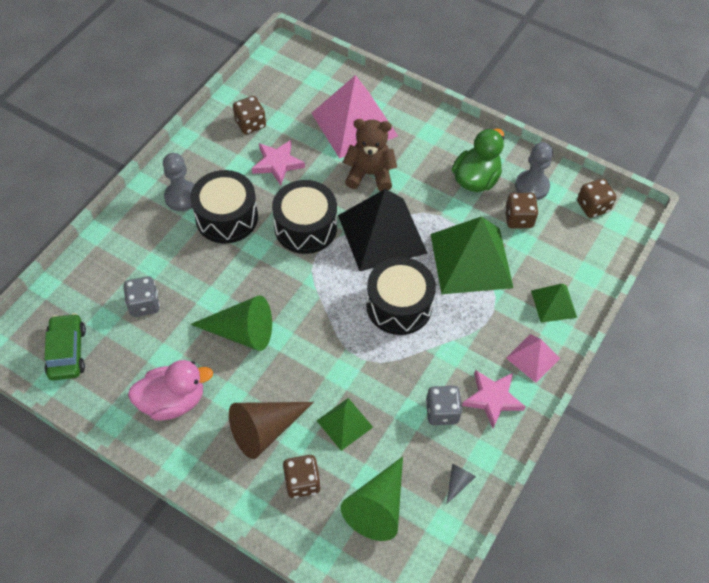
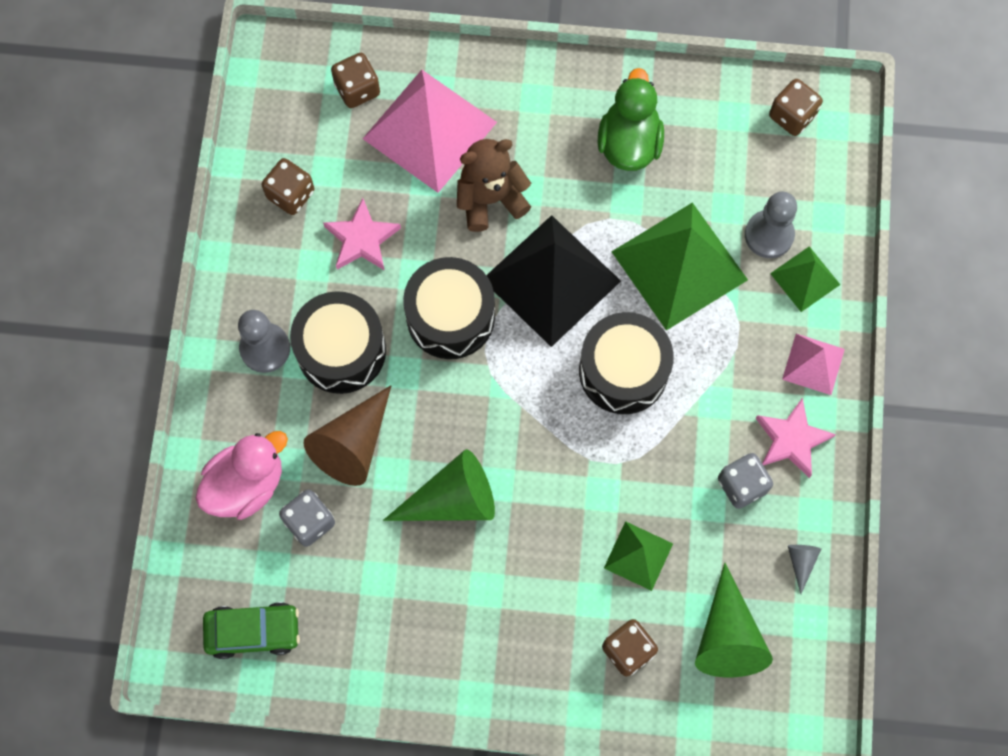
camera: 25 degrees left, 15 degrees up
green car [45,313,86,380] -> green car turned 120 degrees clockwise [203,602,300,659]
pink duck [128,360,213,421] -> pink duck moved to [195,431,288,520]
brown cone [229,402,314,459] -> brown cone moved to [303,385,391,486]
brown dice [505,193,539,228] -> brown dice moved to [331,53,380,108]
grey pawn [515,142,553,200] -> grey pawn moved to [745,192,797,258]

